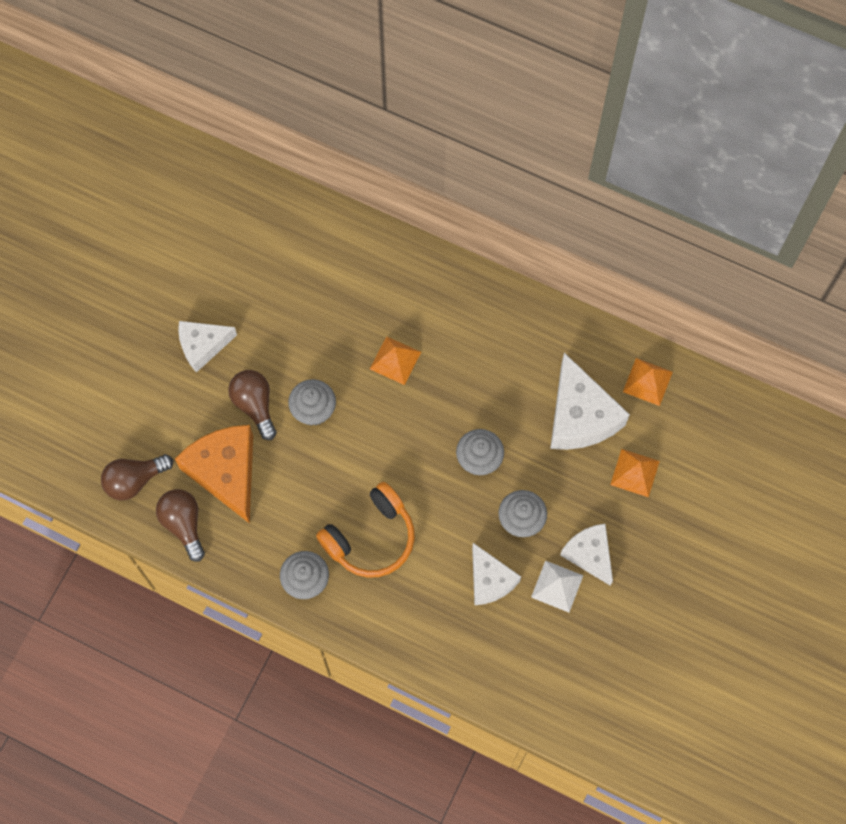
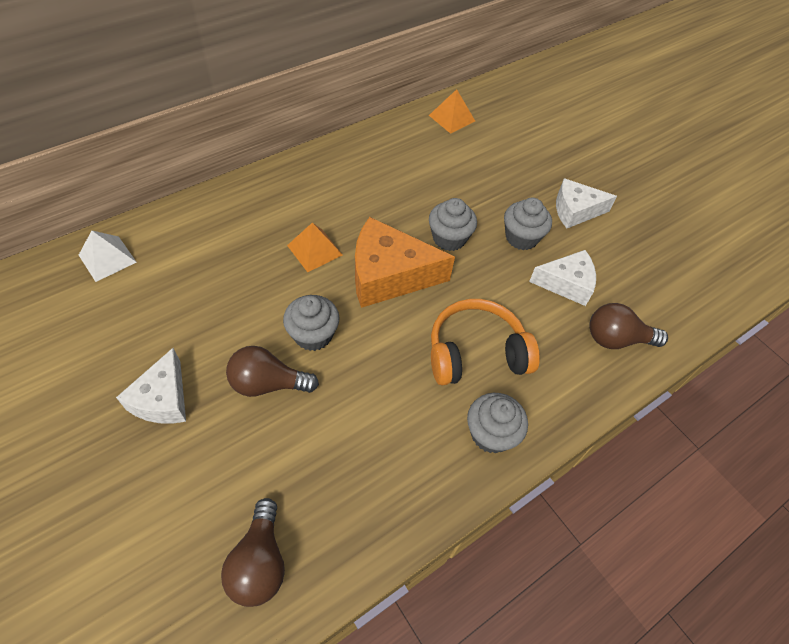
camera: 65 degrees left, 15 degrees down
brown light bulb [156,489,205,562] -> brown light bulb moved to [589,303,668,349]
orange cheese [175,425,253,524] -> orange cheese moved to [355,217,455,308]
orange headphones [316,482,415,578] -> orange headphones turned 90 degrees counterclockwise [431,299,540,386]
white pyramid [531,560,584,612] -> white pyramid moved to [79,231,137,282]
white cheese [550,353,630,450] -> none
orange pyramid [610,449,660,497] -> none

